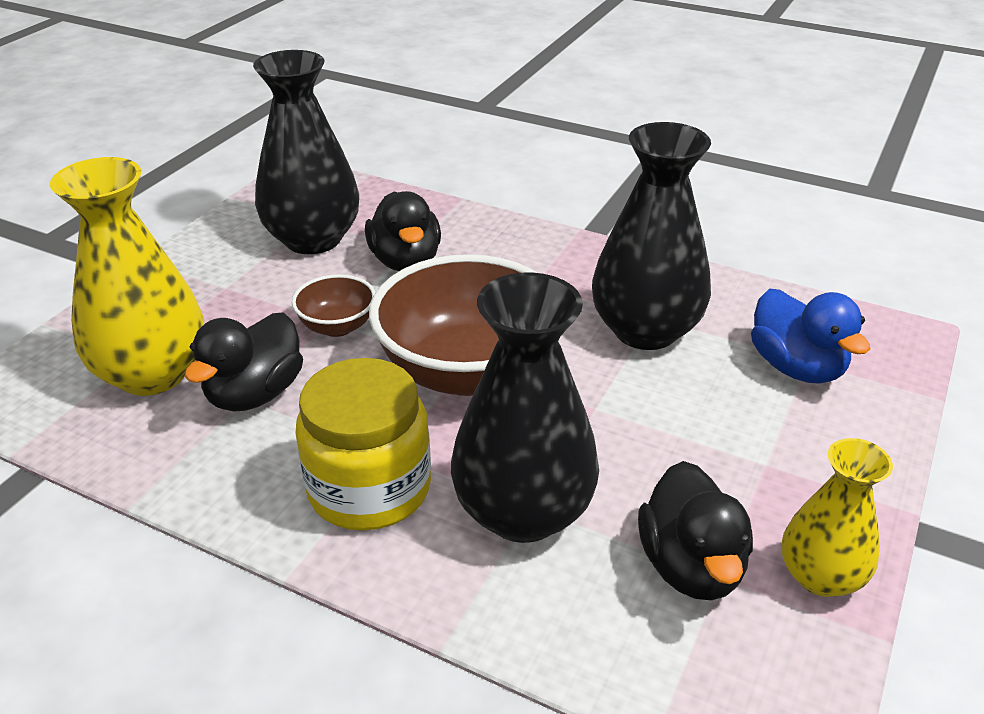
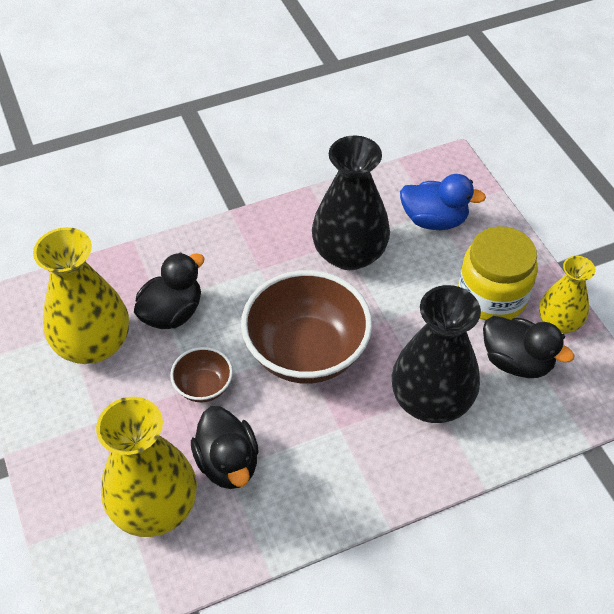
camera: 50 degrees left, 15 degrees up
black vase [253,50,359,254] -> yellow vase [33,227,129,364]
yellow jar [295,358,431,531] -> yellow jar moved to [458,226,538,320]
black duck [365,191,441,271] -> black duck turned 75 degrees counterclockwise [134,252,204,329]

